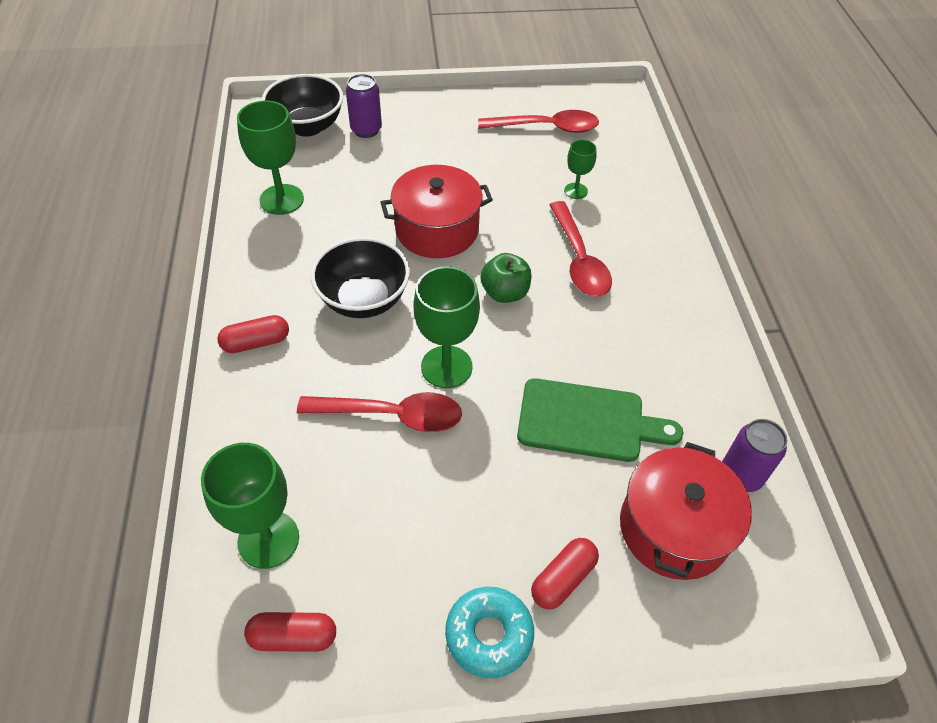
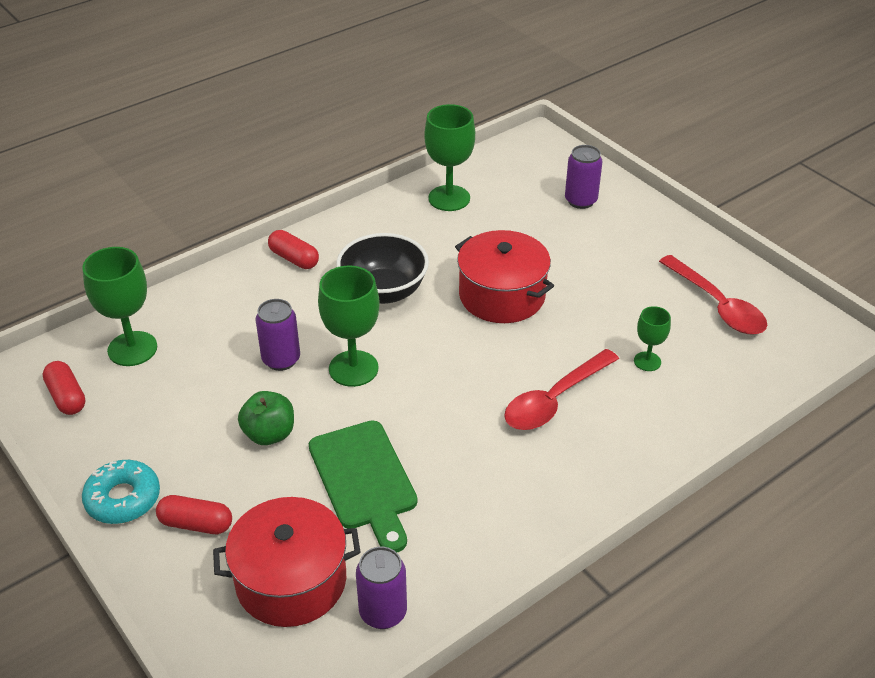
camera: 60 degrees right, 10 degrees down
black bowl [262,74,343,137] -> none
red spoon [297,392,462,432] -> purple can [256,299,300,371]
green apple [480,253,532,303] -> green apple moved to [238,391,294,445]

